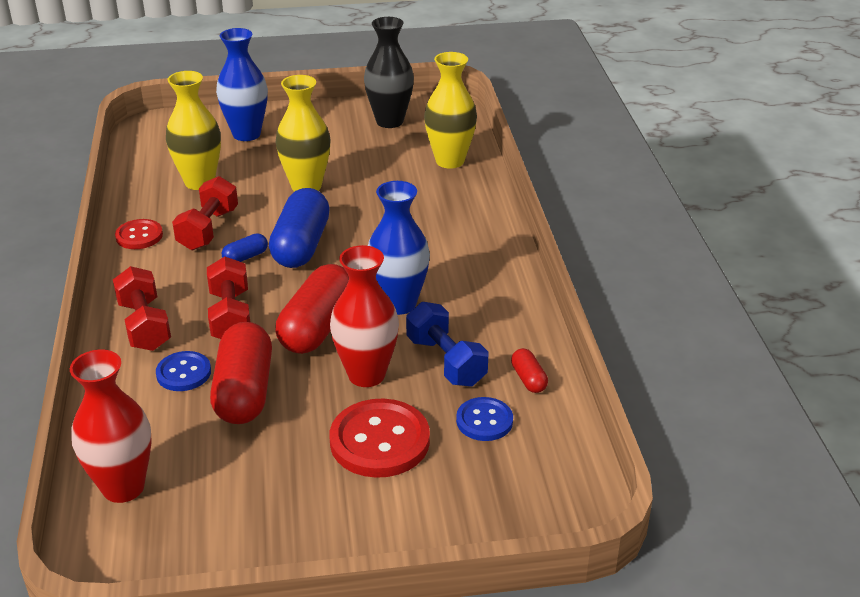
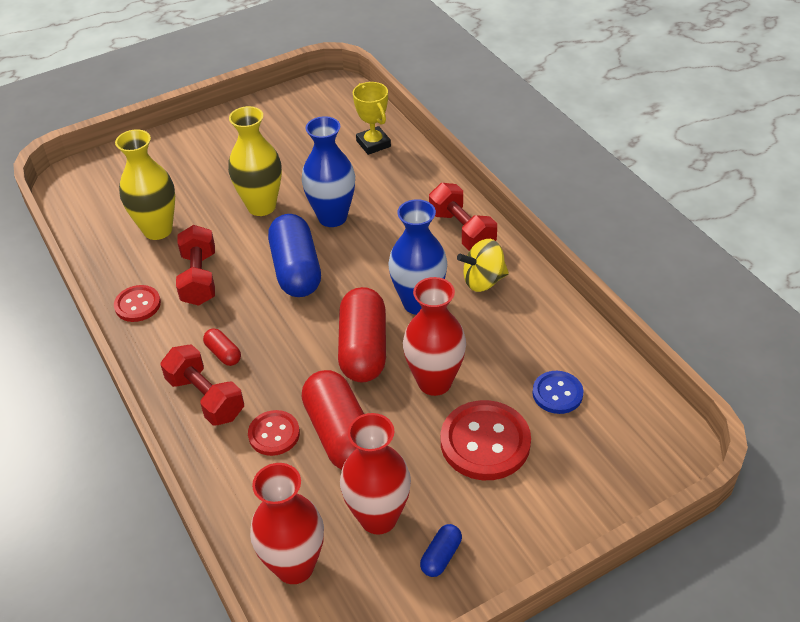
camera: 20 degrees left, 10 degrees up
blue button [156,351,211,391] -> red button [248,410,300,456]
red dumbbell [207,257,250,339] -> red dumbbell moved to [429,183,497,251]
blue vase [216,28,268,141] -> blue vase moved to [302,116,355,227]
blue capsule [222,233,268,262] -> blue capsule moved to [420,524,462,577]
black vase [364,17,414,128] -> none
blue dumbbell [406,302,488,387] -> none
yellow vase [424,52,477,169] -> yellow trophy [353,82,391,155]
red capsule [511,348,548,393] -> red capsule moved to [203,328,241,366]
none -> red vase [340,413,411,535]
none -> yellow spinning top [457,239,509,292]

